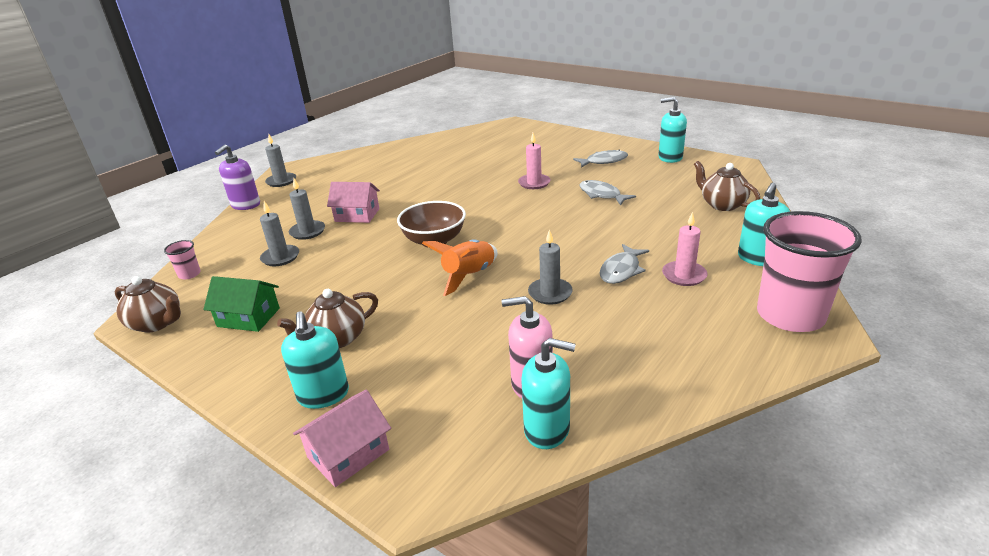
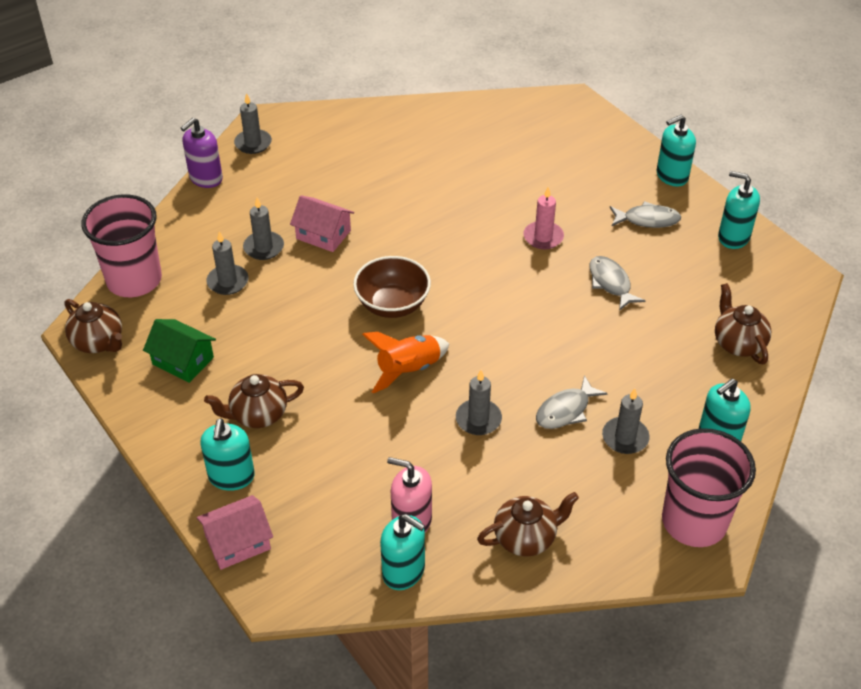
camera: 15 degrees right, 15 degrees up
pink cup [164,240,201,279] -> pink cup [82,194,162,297], size x2.44
pink candle [662,212,708,286] -> grey candle [602,388,650,454]
none -> brown teapot [477,492,579,556]
none -> turquoise soap dispenser [657,115,696,187]

